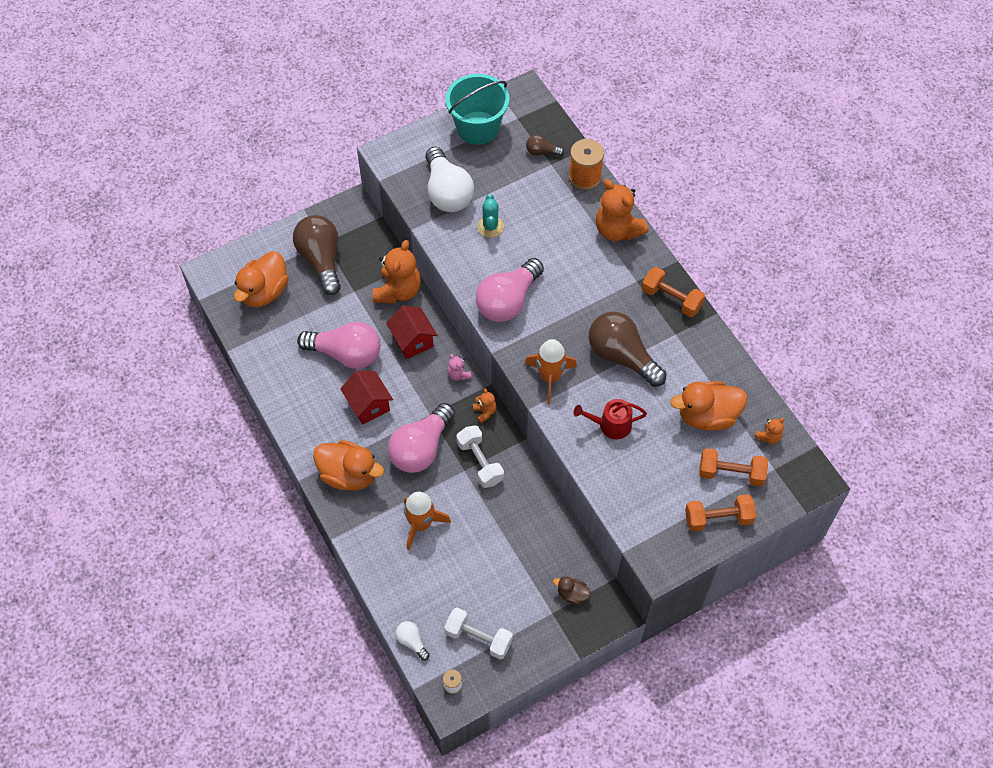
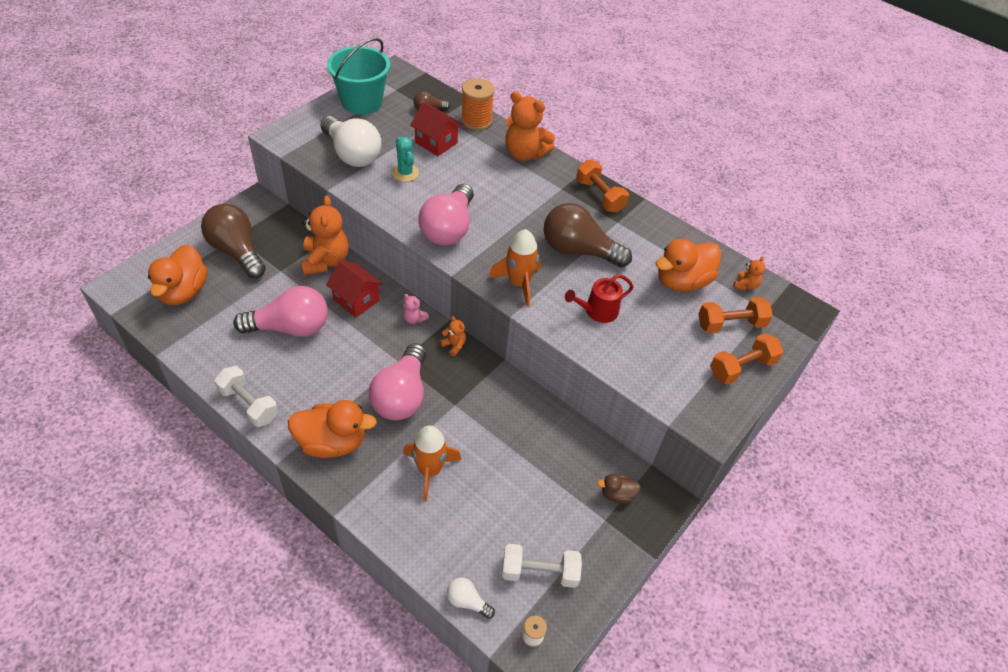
camera: 25 degrees left, 10 degrees down
red house [340,370,393,425] -> red house moved to [410,102,462,156]
white dumbbell [456,425,504,488] -> white dumbbell moved to [214,366,278,427]
orange dumbbell [642,267,705,317] -> orange dumbbell turned 45 degrees clockwise [576,160,629,213]

